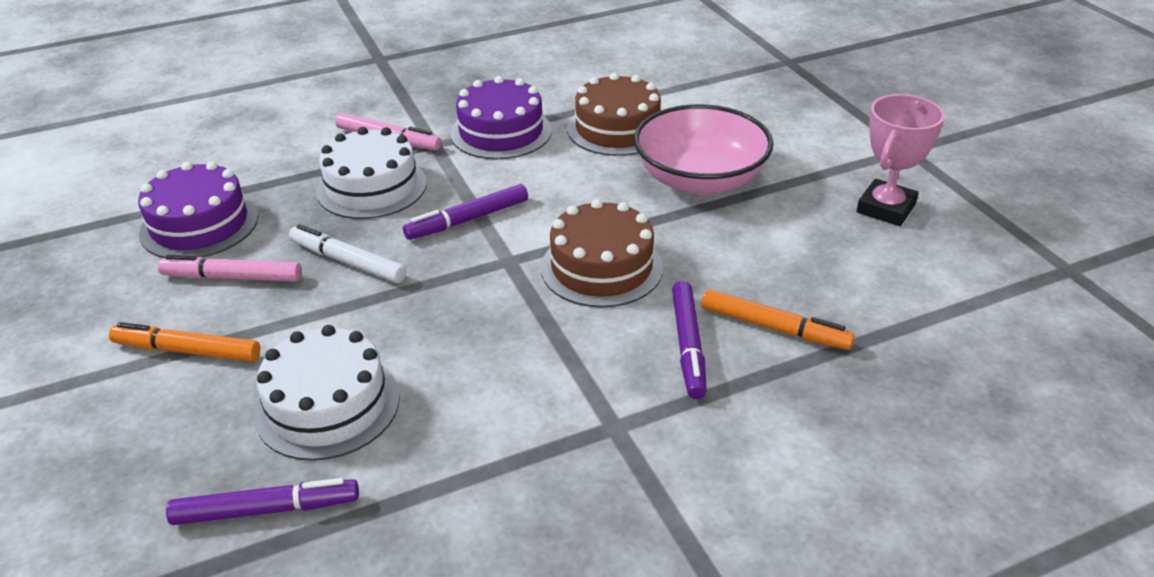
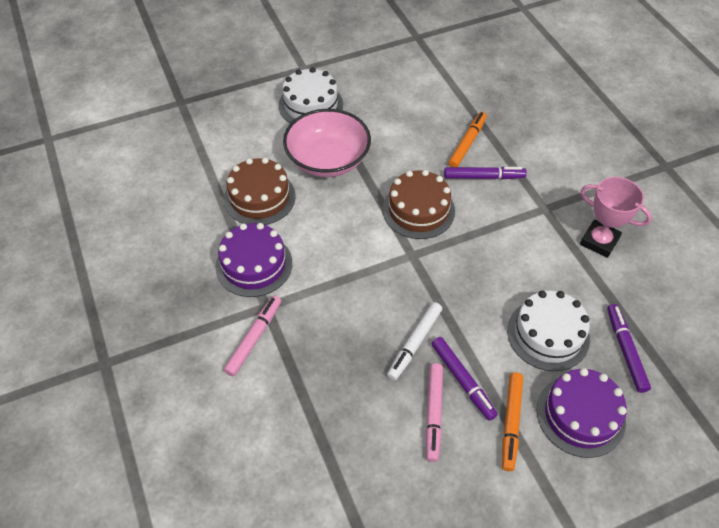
camera: 90 degrees left, 15 degrees up
purple cake [138,161,258,258] -> purple cake moved to [537,368,627,458]
white cake [316,127,427,219] -> white cake moved to [278,67,343,123]
purple marker [403,184,528,240] -> purple marker moved to [432,337,498,421]
pink trophy [857,94,945,226] -> pink trophy moved to [580,177,652,258]

